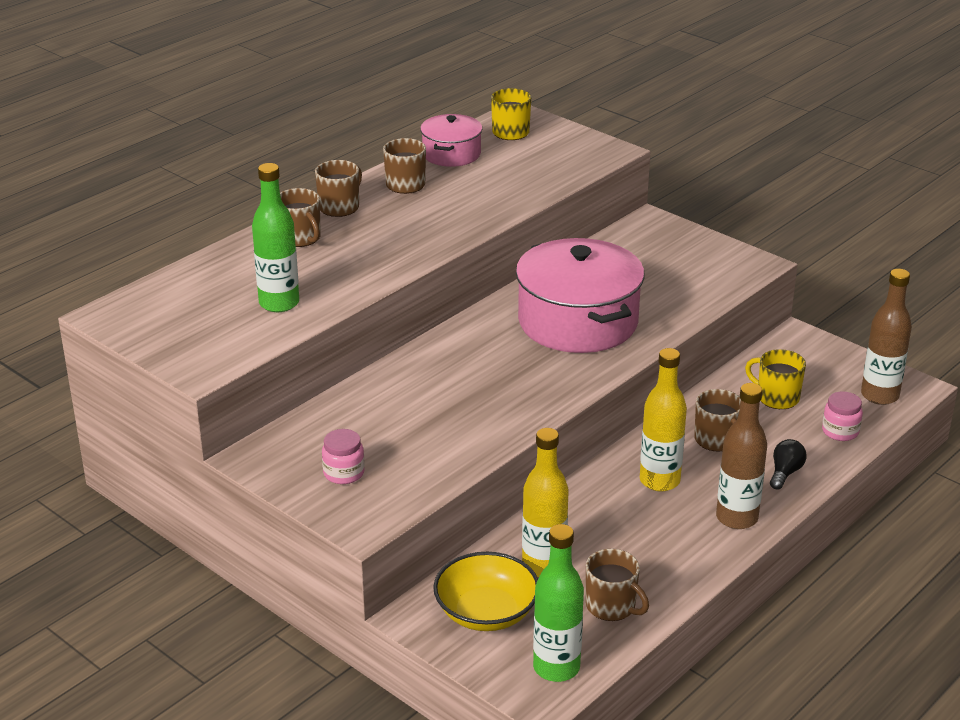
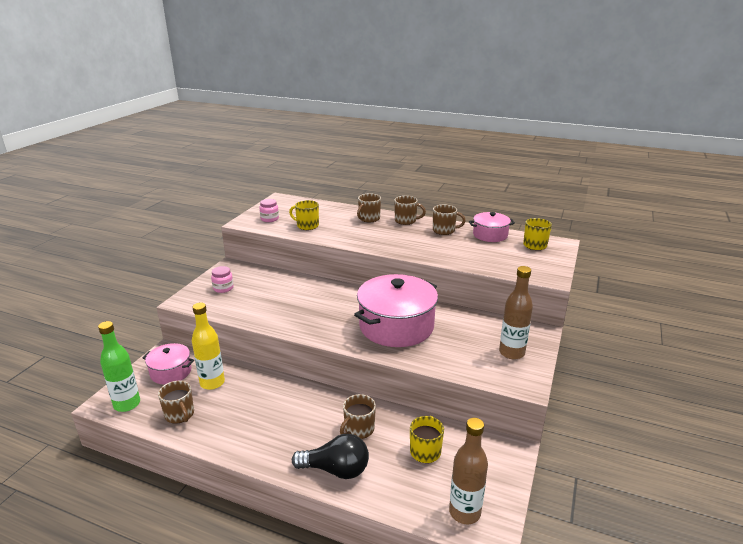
camera: 70 degrees right, 5 degrees down
green bottle [252,163,299,312] -> yellow mug [289,200,319,230]
yellow bowl [433,552,538,631] -> pink pot [143,343,194,384]
brown mug [586,549,649,621] -> brown mug turned 60 degrees counterclockwise [158,381,194,424]
yellow bottle [640,348,687,491] -> none
brown bottle [716,383,767,529] -> brown bottle moved to [499,266,533,360]
black light bulb [770,439,806,490] -> black light bulb [292,434,369,479], size x1.80
pink jar [822,391,863,441] -> pink jar moved to [259,199,279,222]

